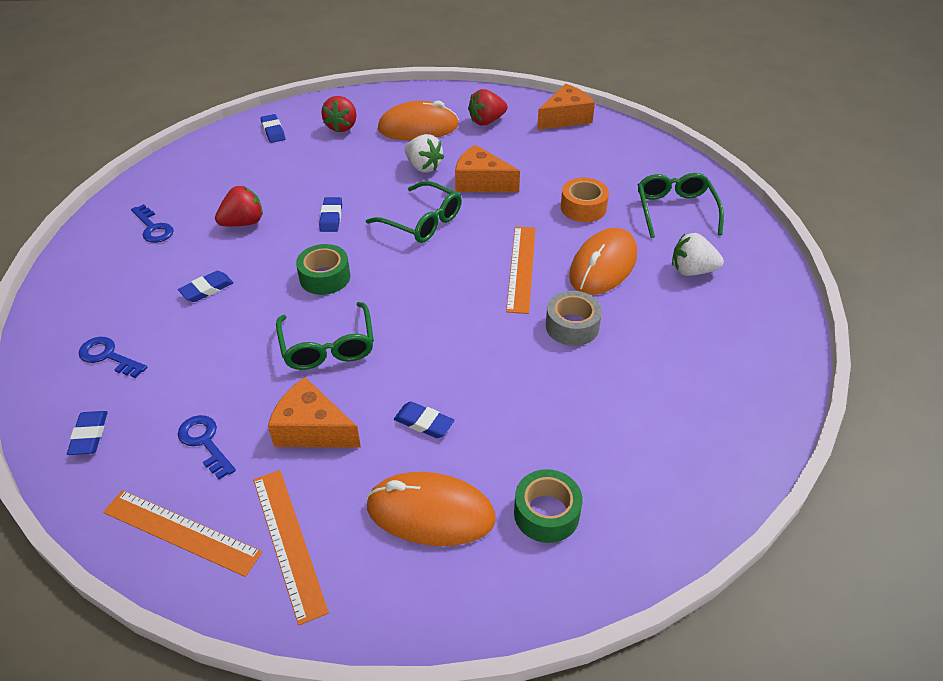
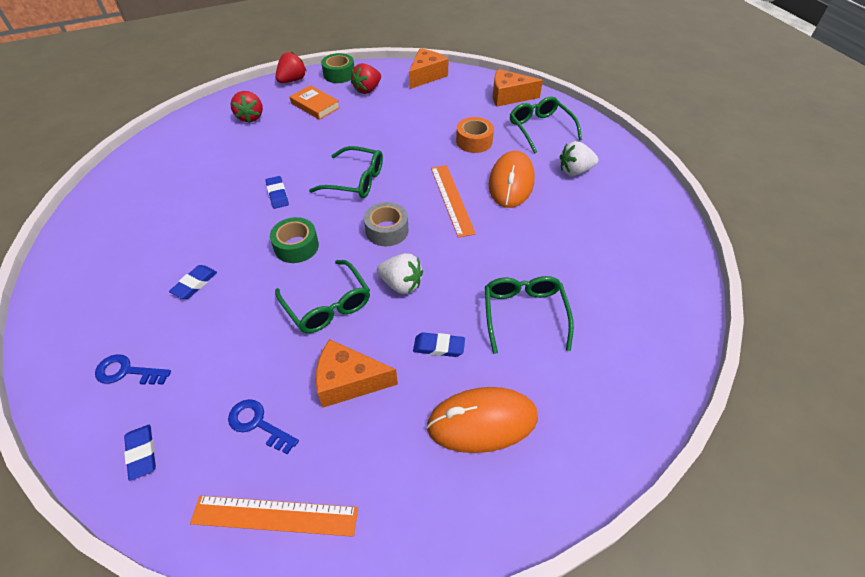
camera: 20 degrees left, 5 degrees up
blue key [131,204,174,243] -> none
red strawberry [215,186,263,226] -> red strawberry moved to [275,52,306,83]
orange ruler [253,470,329,625] -> none
blue eraser [260,114,285,143] -> none
orange mouse [378,101,459,140] -> orange book [290,85,340,120]
white strawberry [405,134,444,173] -> white strawberry moved to [377,253,423,294]
orange cheese [455,145,520,192] -> orange cheese moved to [493,69,543,107]
green tape [514,469,582,543] -> green tape moved to [321,53,354,83]
grey tape [546,291,602,346] -> grey tape moved to [364,202,409,246]
none -> green glasses [485,276,574,354]

